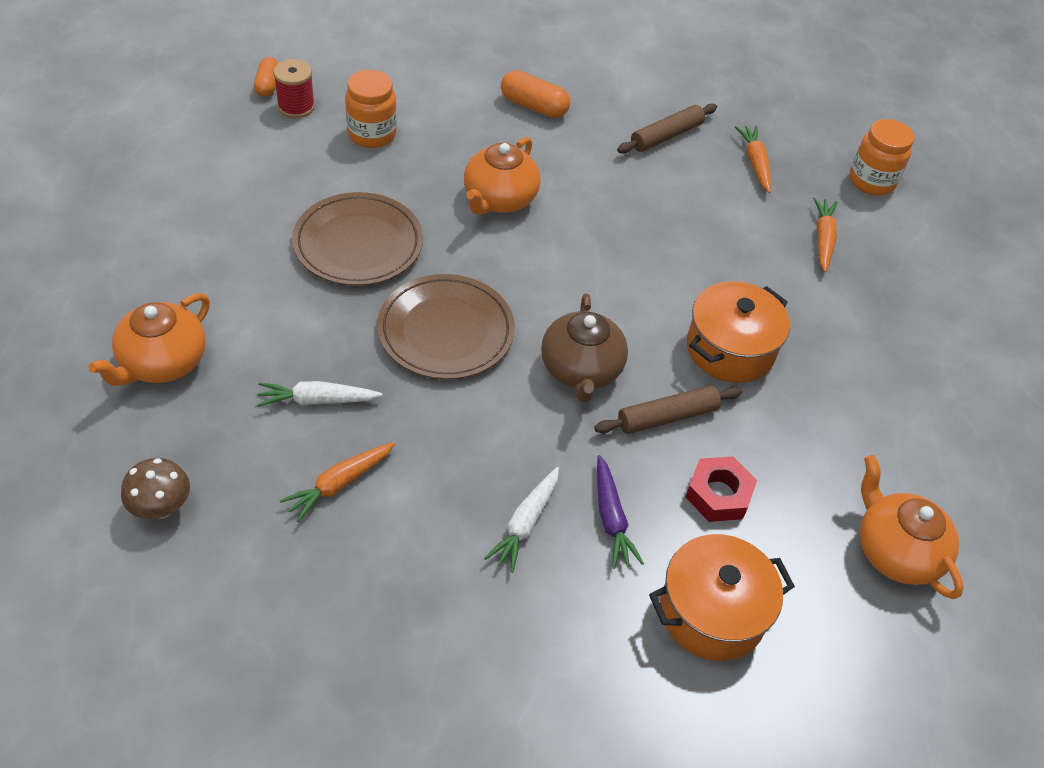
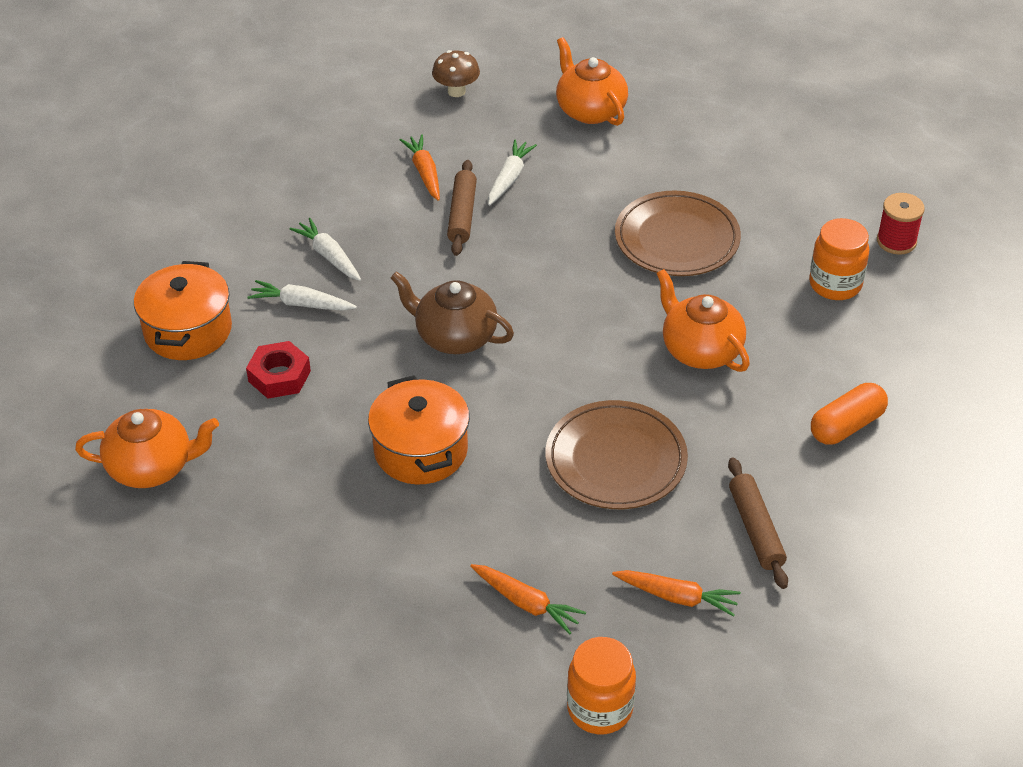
camera: 120 degrees right, 5 degrees down
orange capsule [254,57,278,97] -> none
brown plate [377,274,515,380] -> brown plate moved to [545,400,688,509]
brown rolling pin [594,385,742,434] -> brown rolling pin moved to [447,160,477,256]
purple carrot [597,455,644,569] -> white carrot [247,280,357,311]

